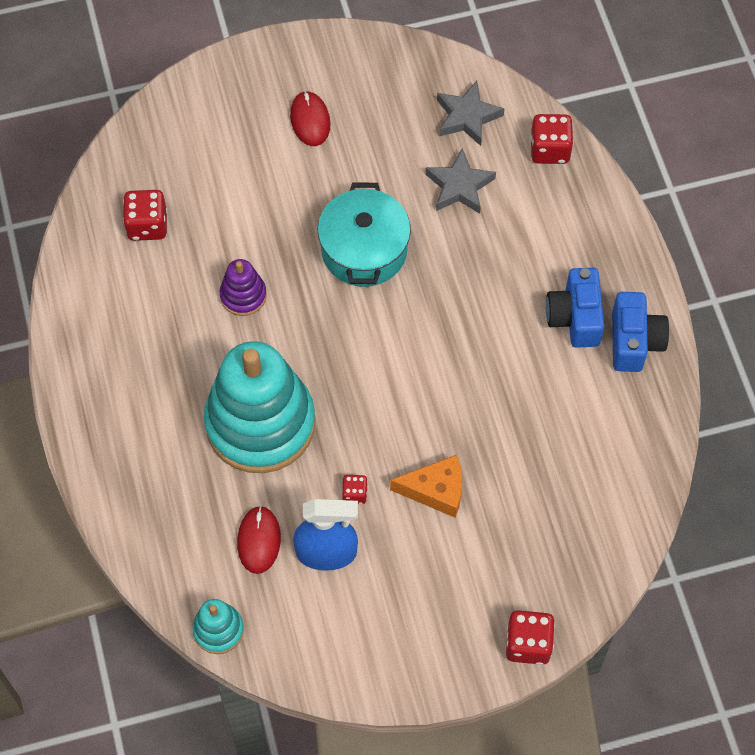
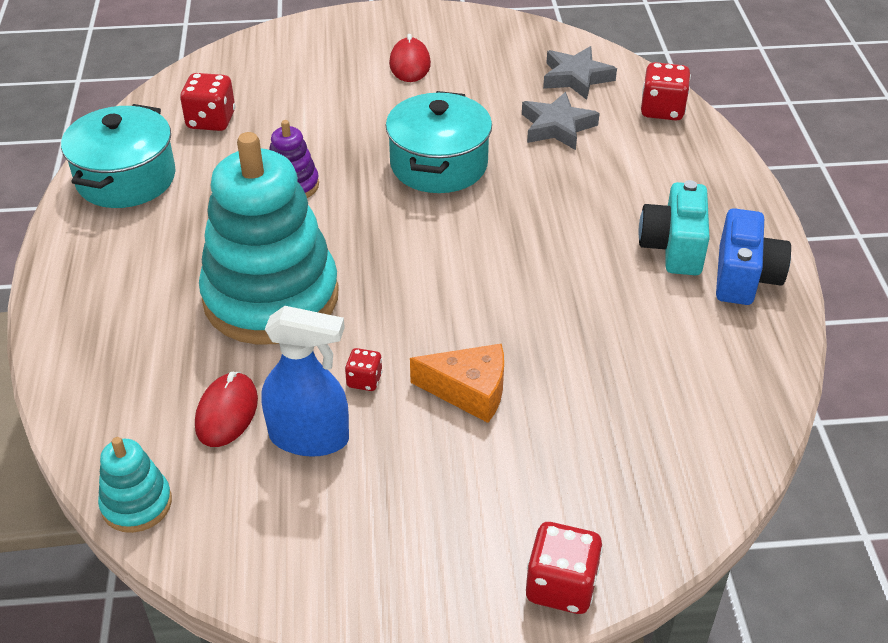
camera: 10 degrees right, 20 degrees down
blue camera [546,268,605,348] -> turquoise camera [638,180,710,275]
none -> turquoise pot [61,104,176,208]

